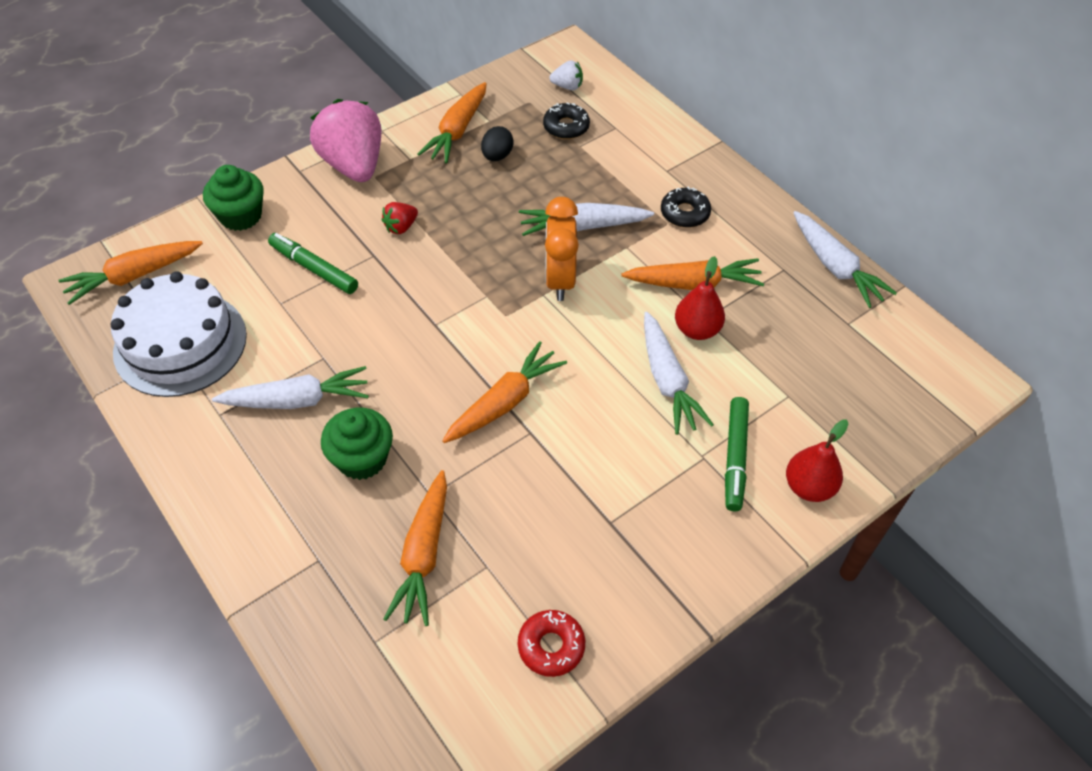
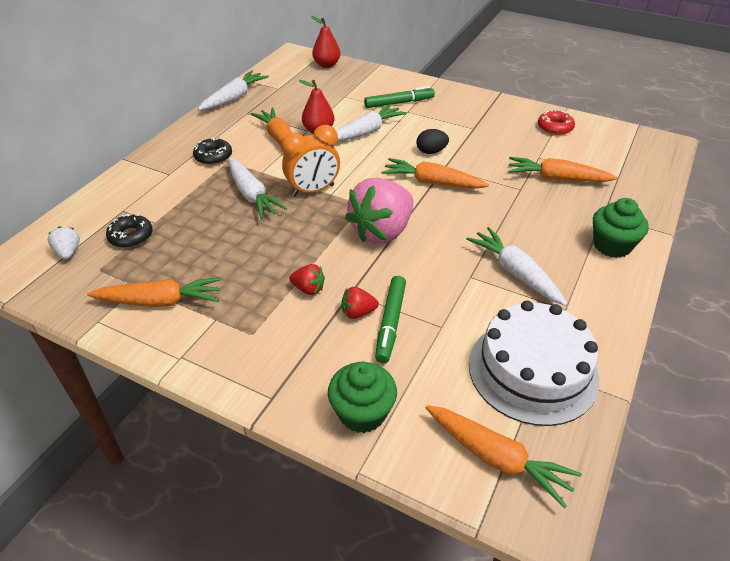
camera: 115 degrees left, 10 degrees down
pink strawberry [310,99,382,182] -> pink strawberry moved to [345,178,413,244]
green cupcake [321,407,393,480] -> green cupcake moved to [593,198,649,258]
orange carrot [383,470,447,626] -> orange carrot turned 150 degrees counterclockwise [508,157,618,182]
black egg [481,126,514,161] -> black egg moved to [417,129,449,154]
red pear [786,420,848,502] -> red pear moved to [311,16,340,68]
none -> red strawberry [342,287,379,319]

